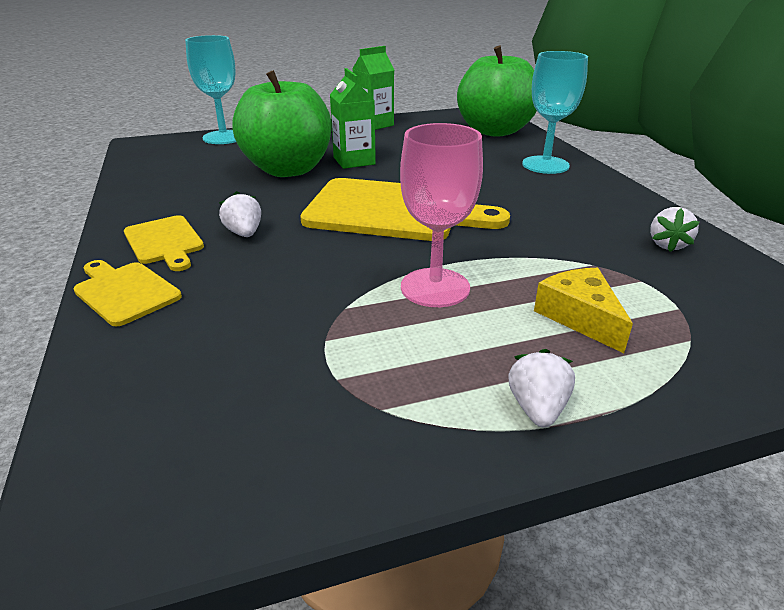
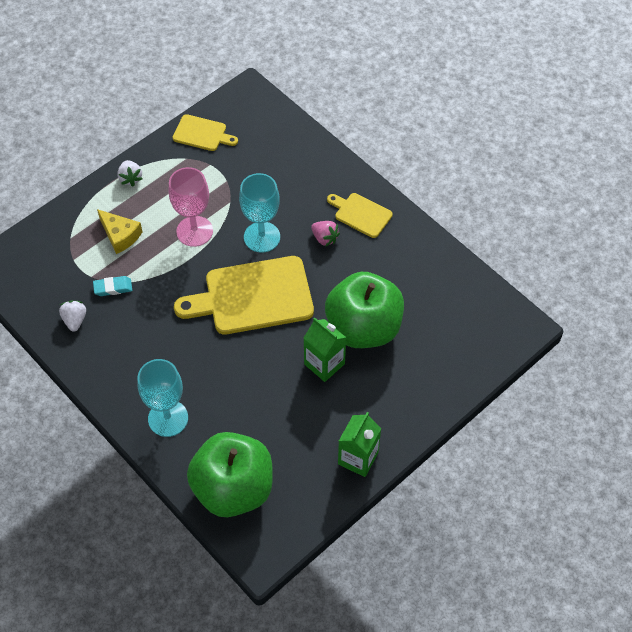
camera: 155 degrees right, 25 degrees up
yellow cutting board [74,260,182,326] -> yellow cutting board moved to [173,114,238,151]
turquoise goblet [185,35,236,144] -> turquoise goblet moved to [239,173,280,253]
white strawberry [219,191,261,237] -> pink strawberry [311,221,340,247]
none -> turquoise eraser [93,276,132,296]

